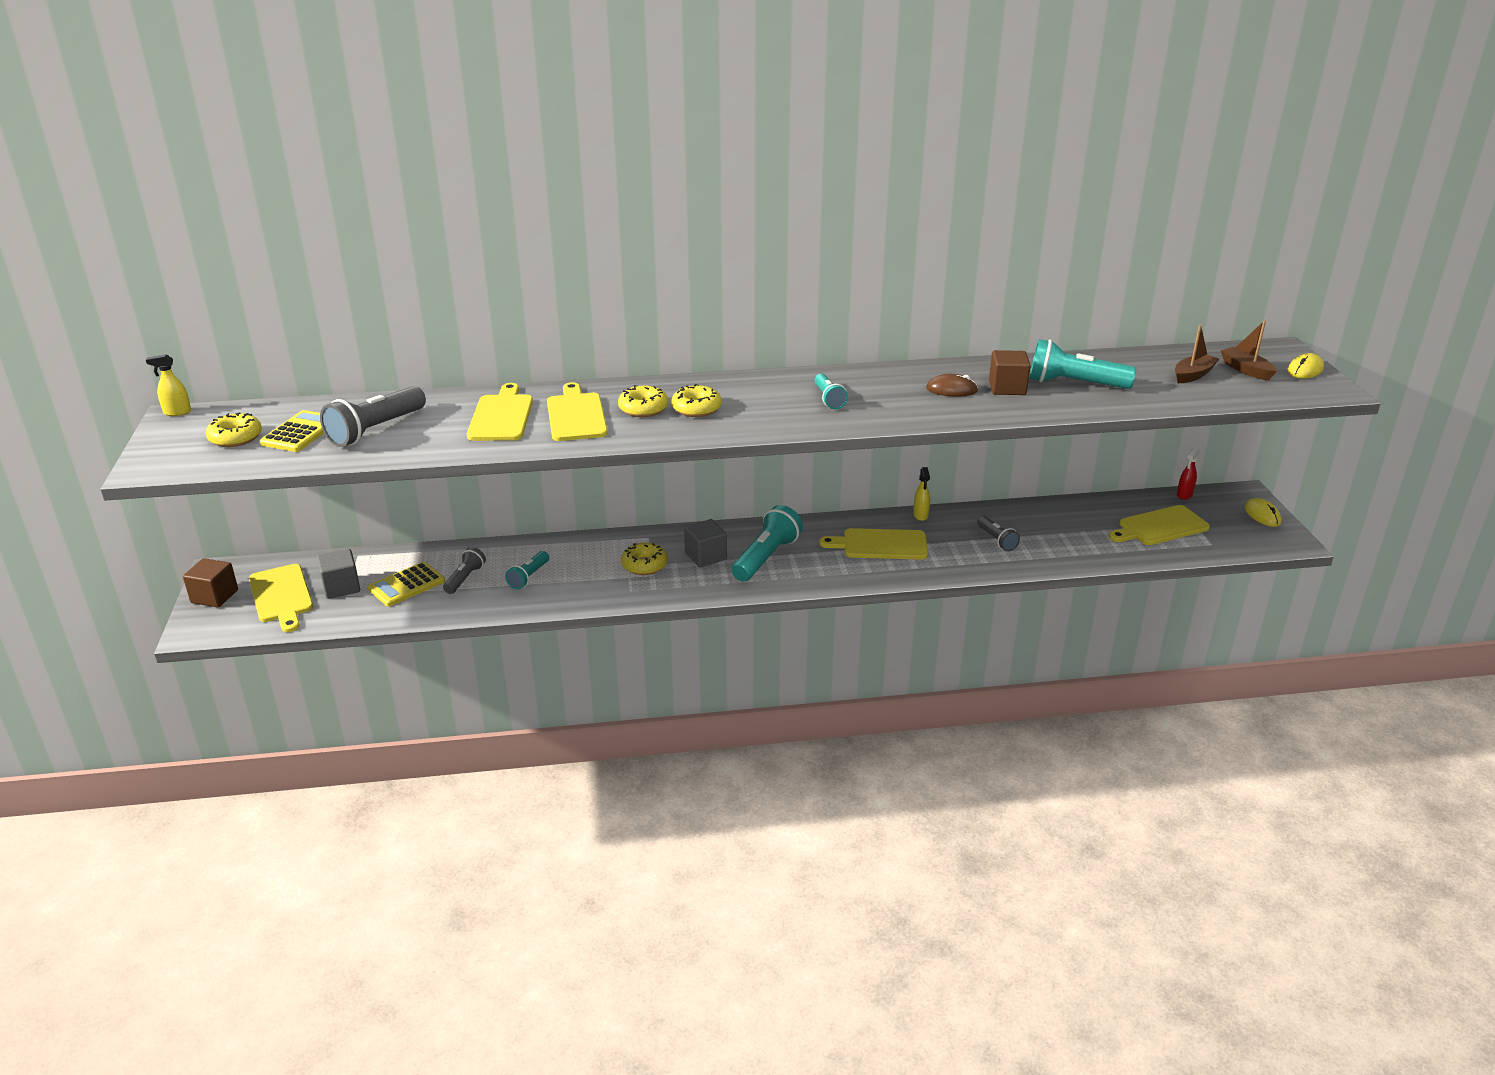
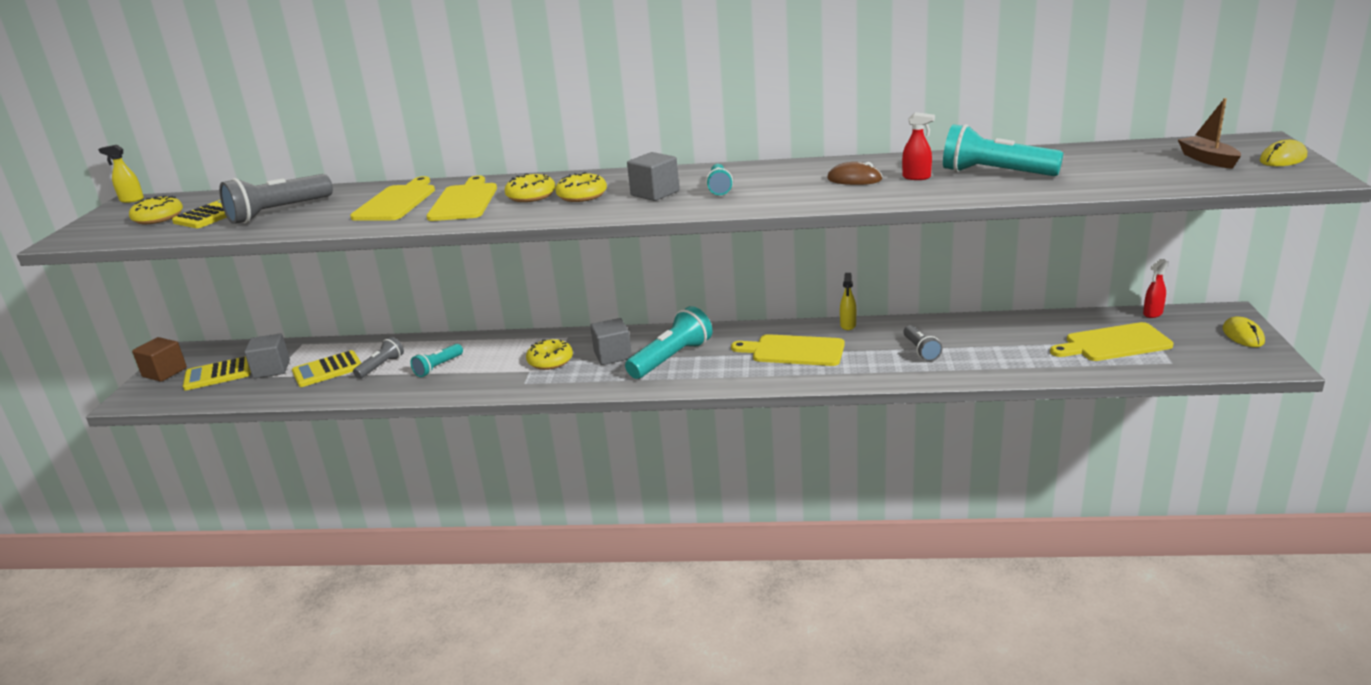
camera: 15 degrees right, 5 degrees down
yellow cutting board [249,564,313,632] -> yellow calculator [183,356,251,390]
brown cube [989,350,1031,395] -> red spray bottle [902,112,935,180]
brown boat [1175,325,1219,383] -> none
none -> grey cube [627,152,679,201]

